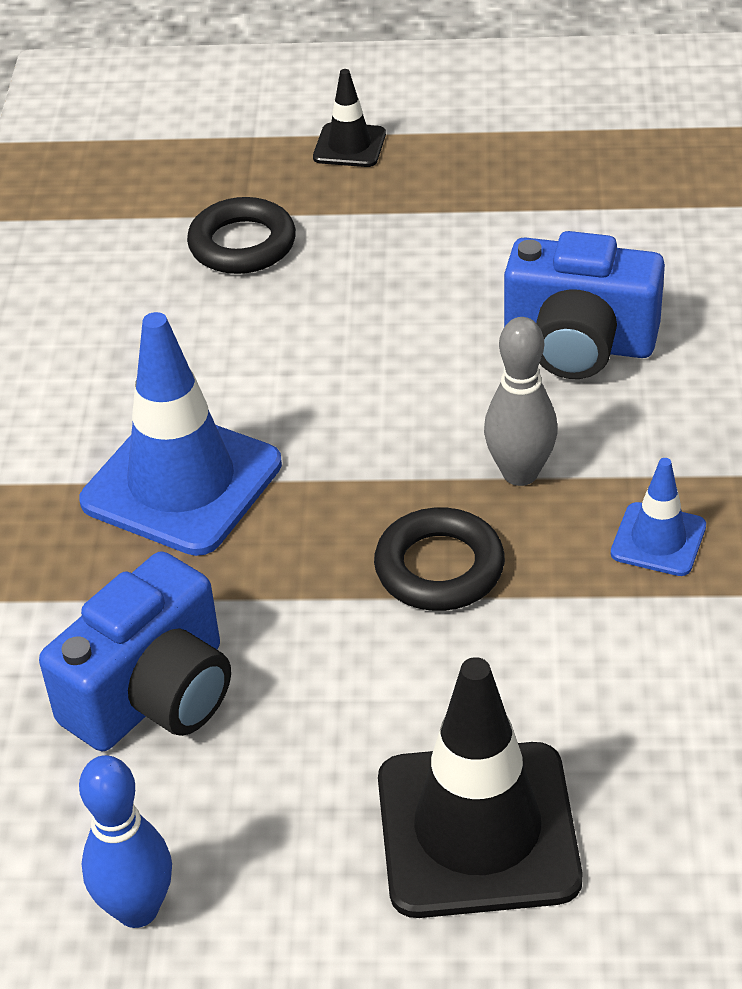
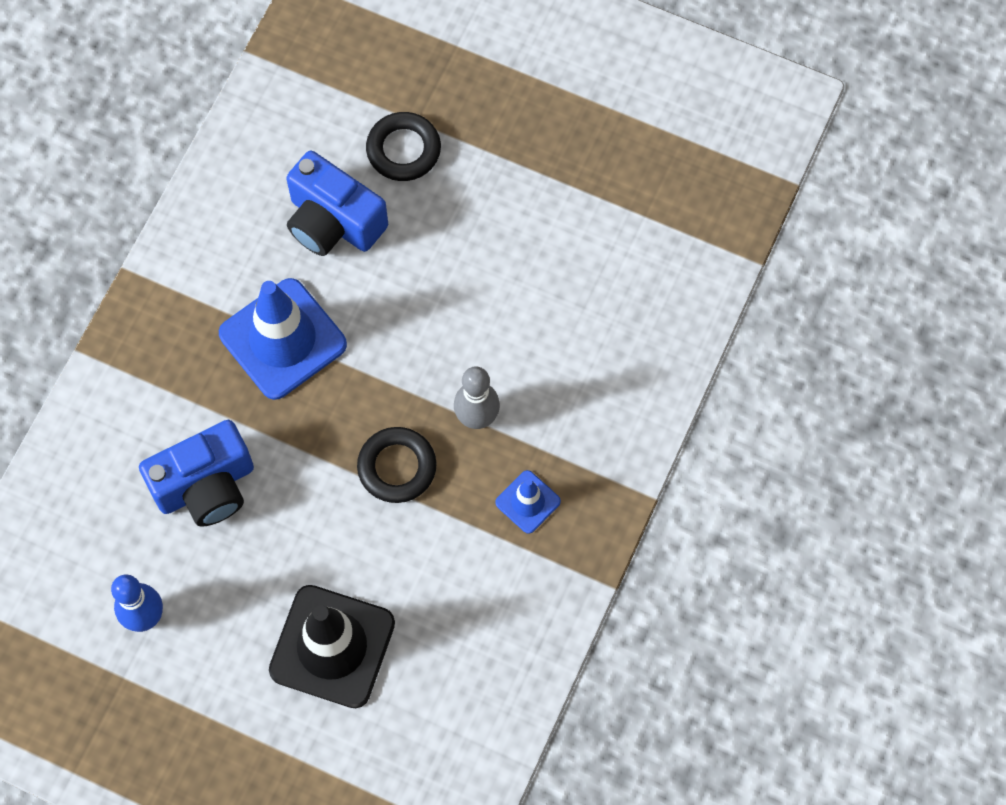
camera: 20 degrees right, 25 degrees up
black traffic cone [313,69,386,167] -> none
blue camera [504,231,665,379] -> blue camera moved to [286,151,388,256]

